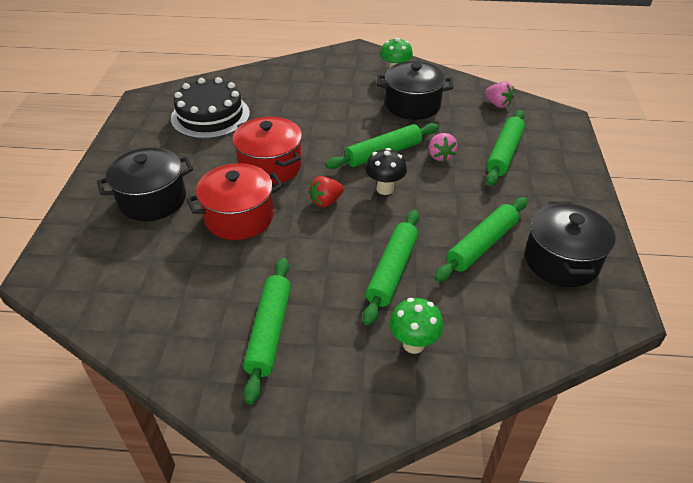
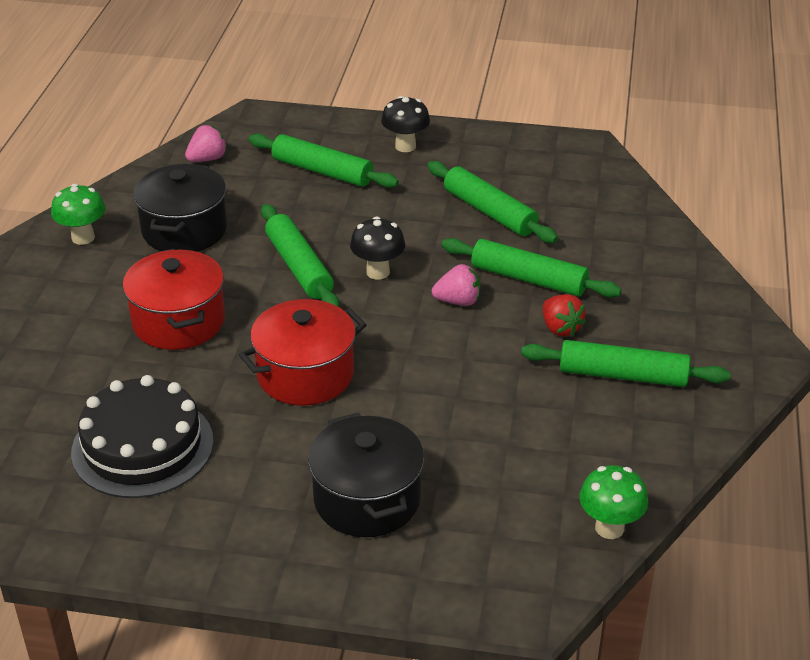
camera: 85 degrees left, 5 degrees down
red pot [186,163,283,240] -> red pot moved to [123,249,225,350]
red strawberry [309,176,344,207] -> red strawberry moved to [543,294,586,336]
green mushroom [390,298,443,354] -> green mushroom moved to [579,465,648,539]
pink strawberry [429,133,457,162] -> pink strawberry moved to [432,264,480,306]
black pot [525,201,615,287] -> none
none -> black mushroom [381,96,430,152]

